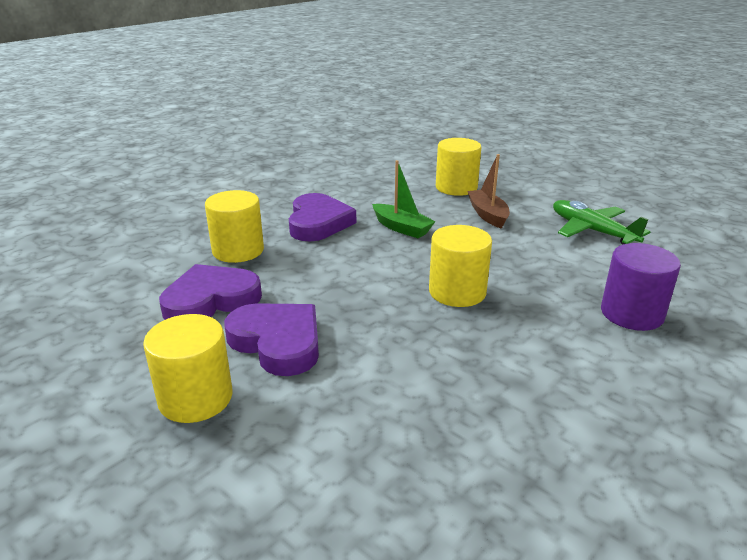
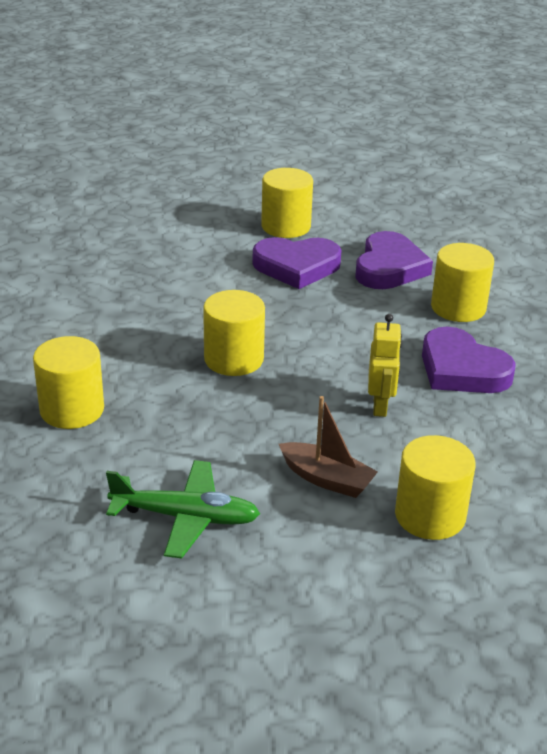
camera: 135 degrees right, 5 degrees up
green boat [372,160,436,238] -> yellow robot [368,314,402,417]
purple cylinder [601,243,681,331] -> yellow cylinder [33,336,104,429]

